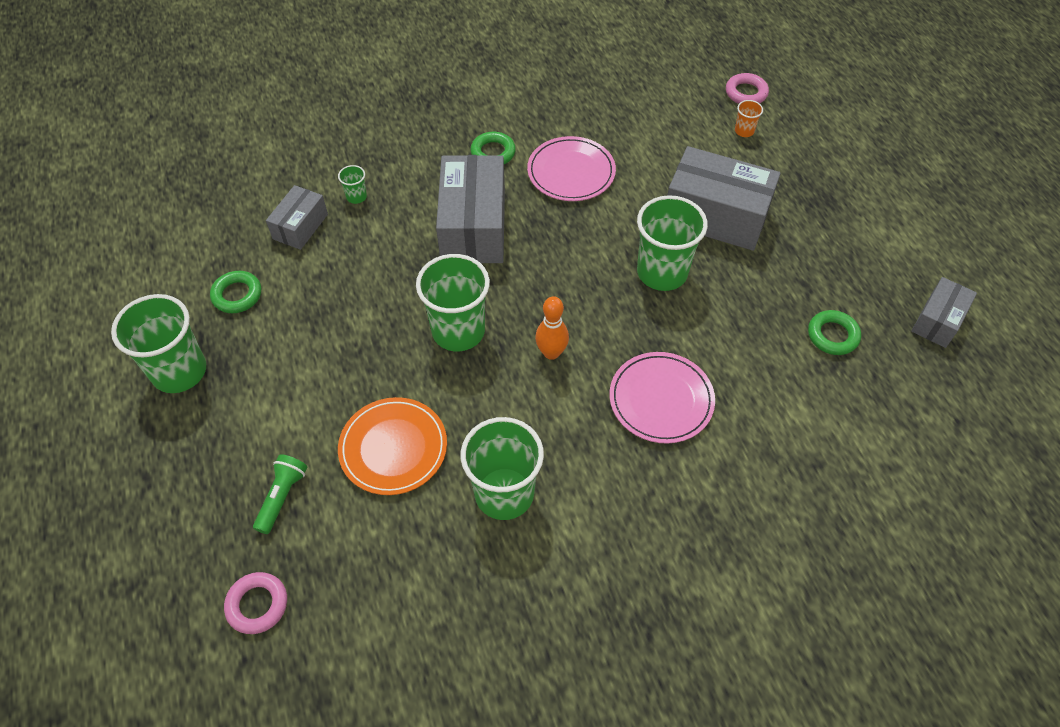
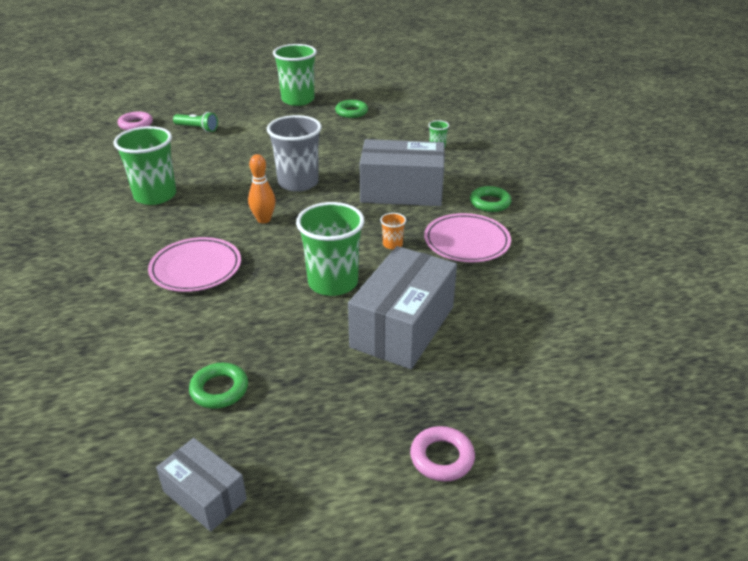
camera: 95 degrees right, 20 degrees down
grey box [266,185,328,250] -> none
orange plate [338,397,447,495] -> none
green cup [416,254,490,351] -> grey cup [267,115,322,192]
pink ring [726,73,769,104] -> pink ring moved to [410,426,475,482]
orange cup [735,100,763,137] -> orange cup moved to [380,213,406,249]

